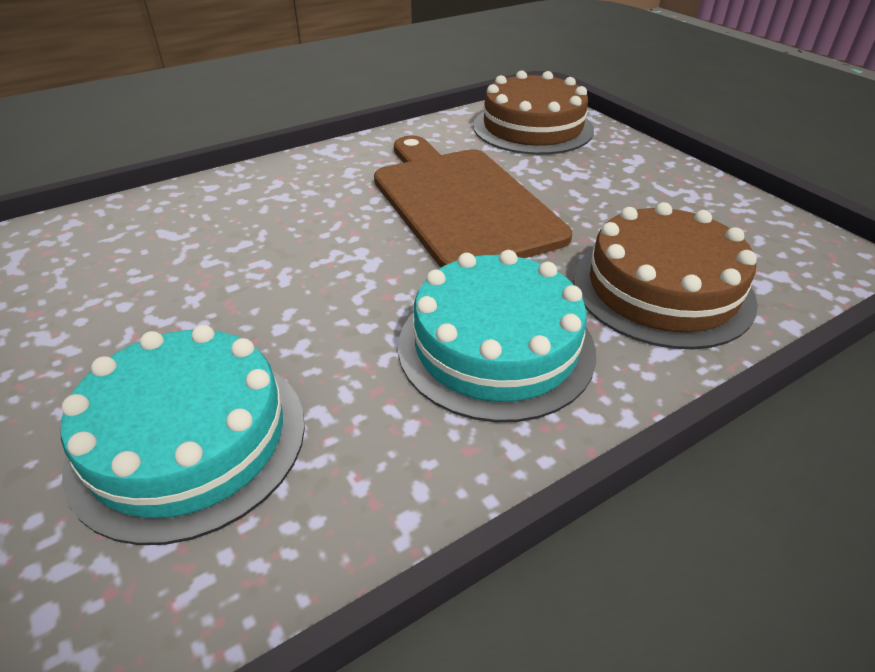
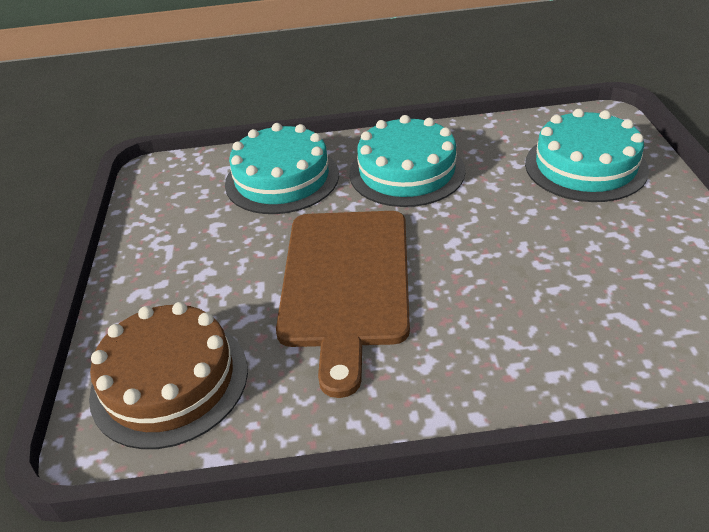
camera: 150 degrees left, 0 degrees up
brown cake [573,202,758,349] -> turquoise cake [225,123,339,214]

